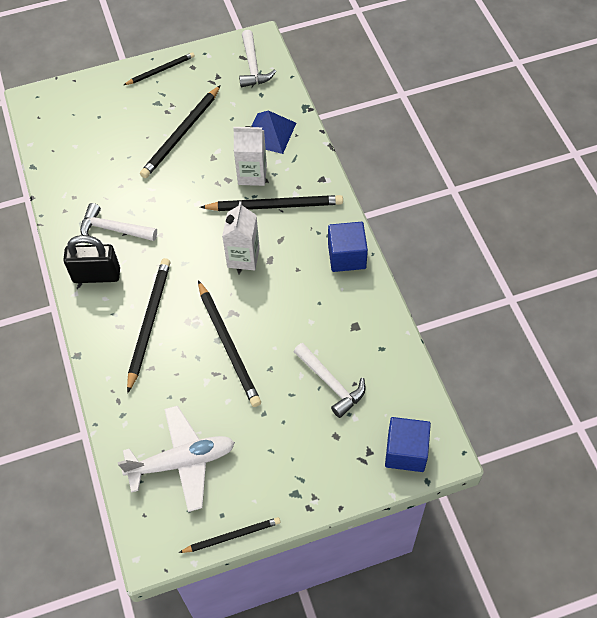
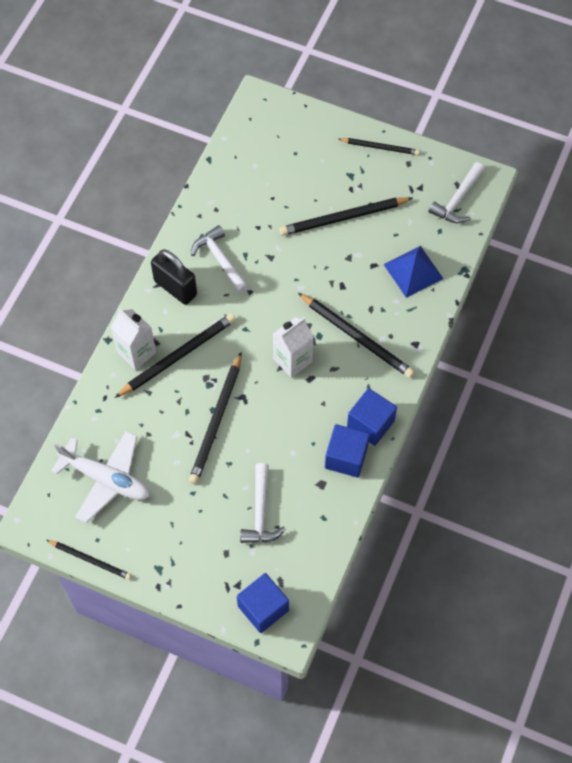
camera: 40 degrees right, 5 degrees up
white carton [233,126,267,186] -> white carton moved to [110,308,156,370]
none -> blue cube [325,424,370,477]

